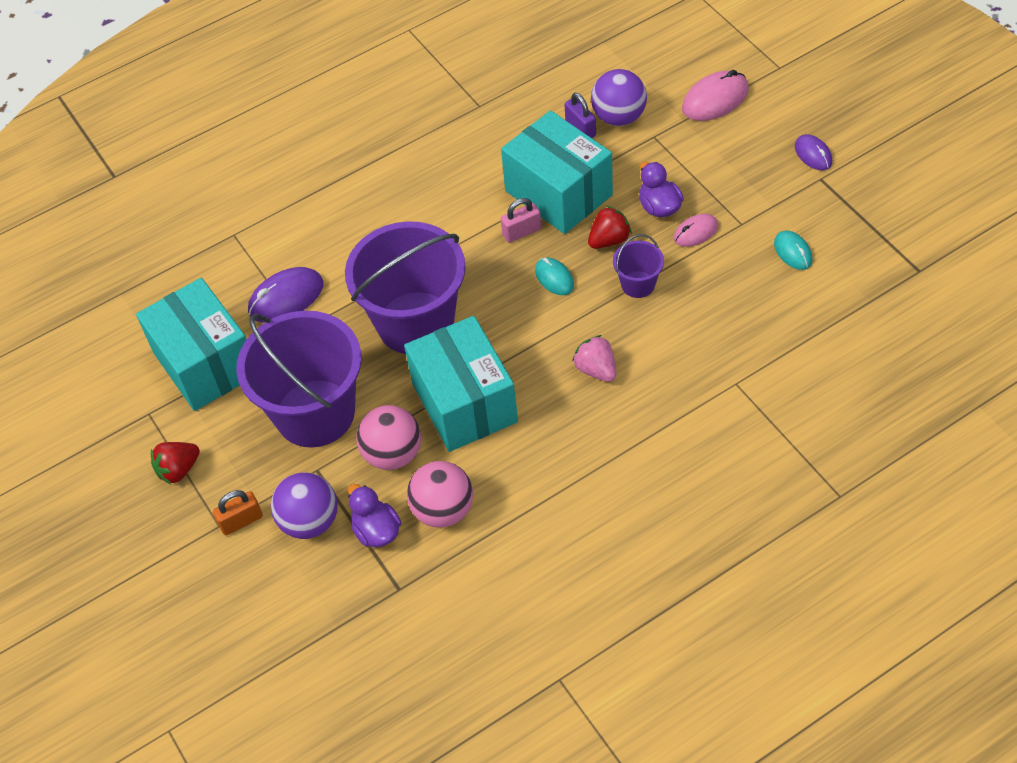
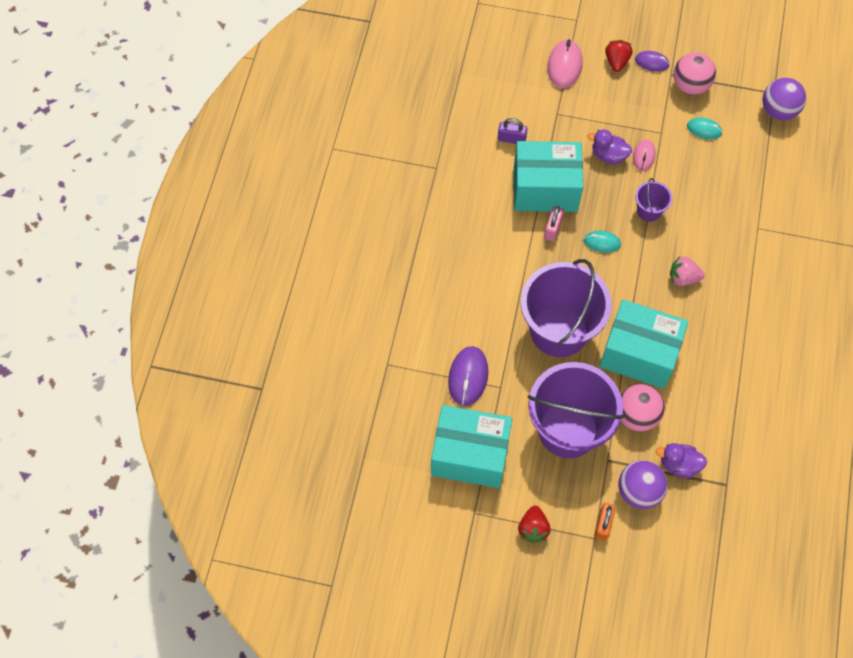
camera: 50 degrees left, 10 degrees up
pink ball [407,461,473,528] -> pink ball moved to [673,52,716,95]
red strawberry [588,206,632,249] -> red strawberry moved to [605,40,633,72]
purple ball [591,69,647,126] -> purple ball moved to [763,78,806,120]

